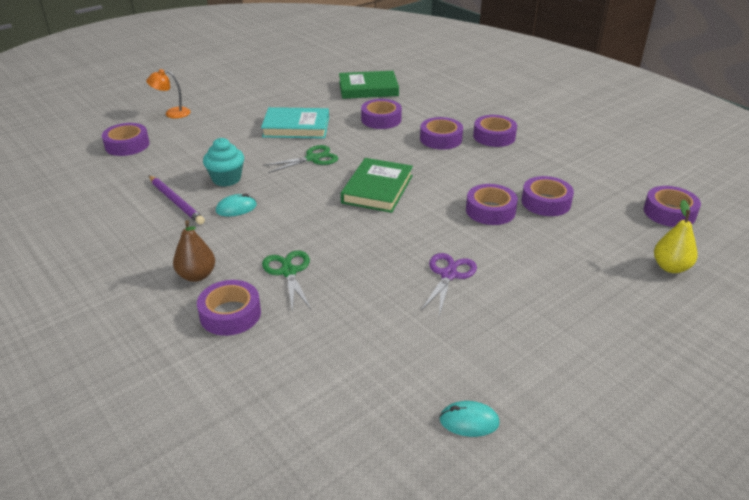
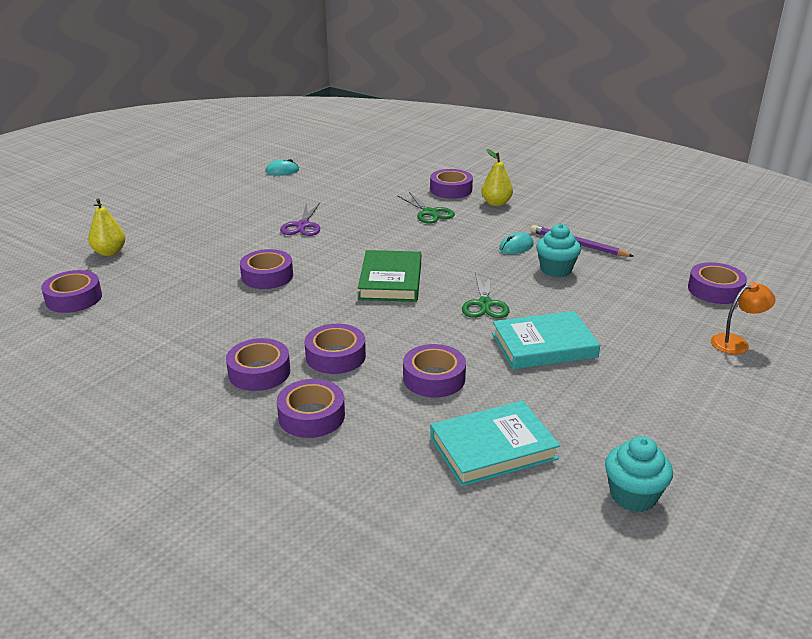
camera: 165 degrees right, 5 degrees down
brown pear [173,220,215,282] -> yellow pear [481,149,513,206]
green scissors [263,145,338,173] -> green scissors turned 45 degrees counterclockwise [462,272,509,318]
green book [339,71,399,99] -> turquoise book [430,401,560,486]
purple tape [521,176,574,216] -> purple tape moved to [277,379,345,438]
none -> turquoise cupcake [605,436,673,512]

